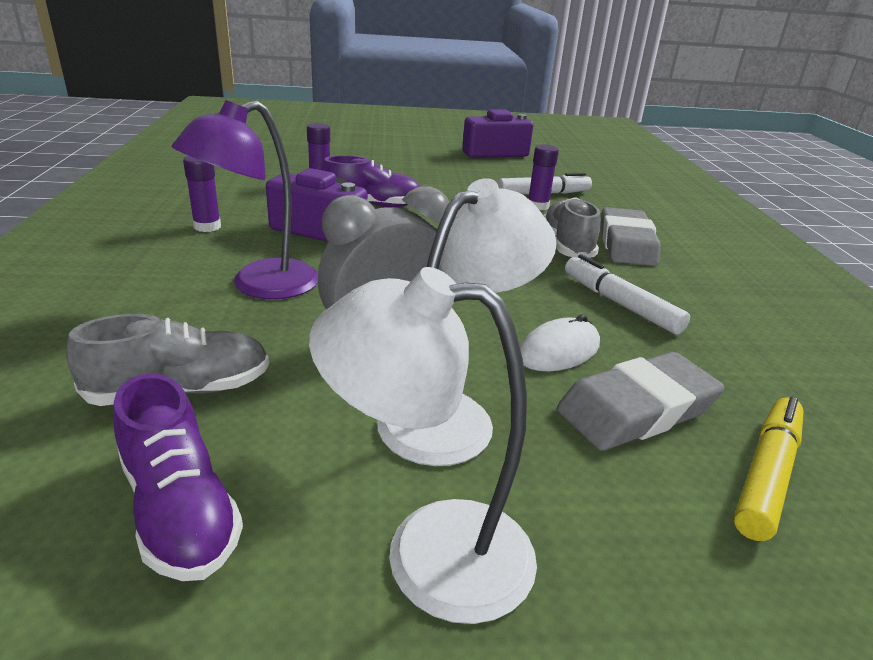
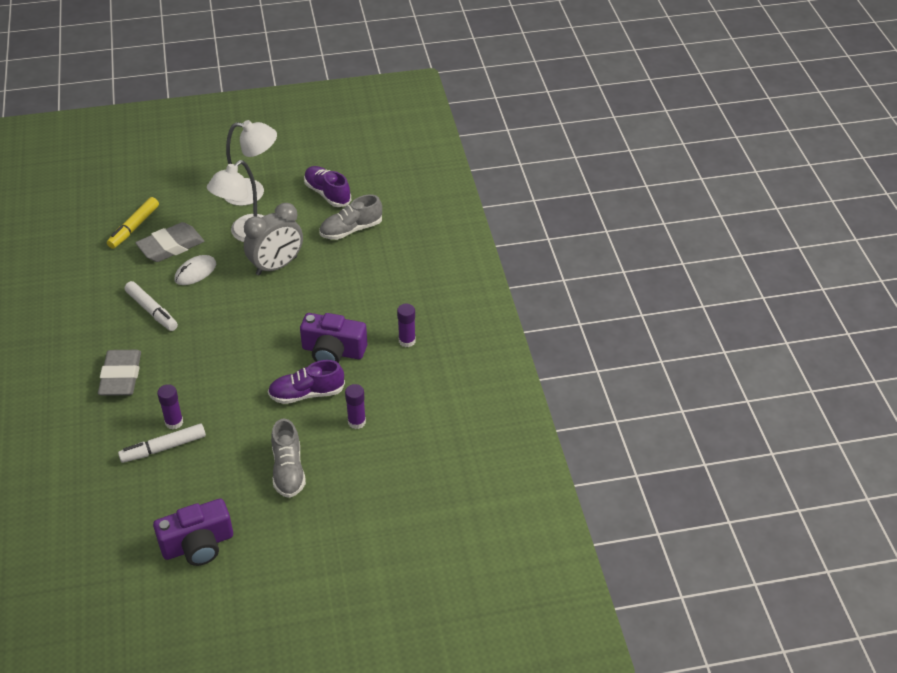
camera: 175 degrees right, 15 degrees up
purple lamp [172,100,318,299] -> none
grey shoe [543,197,601,258] -> grey shoe moved to [271,419,306,498]

